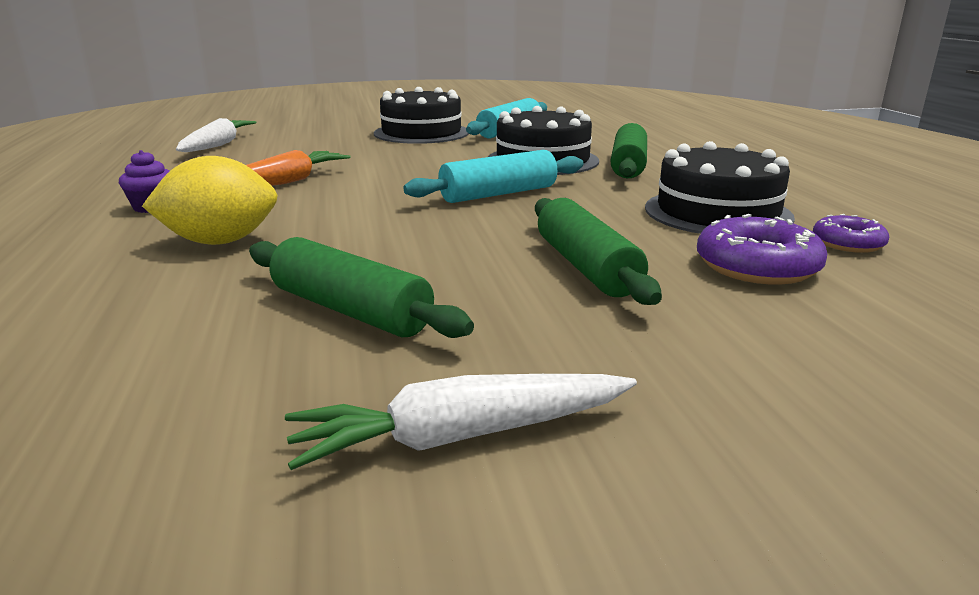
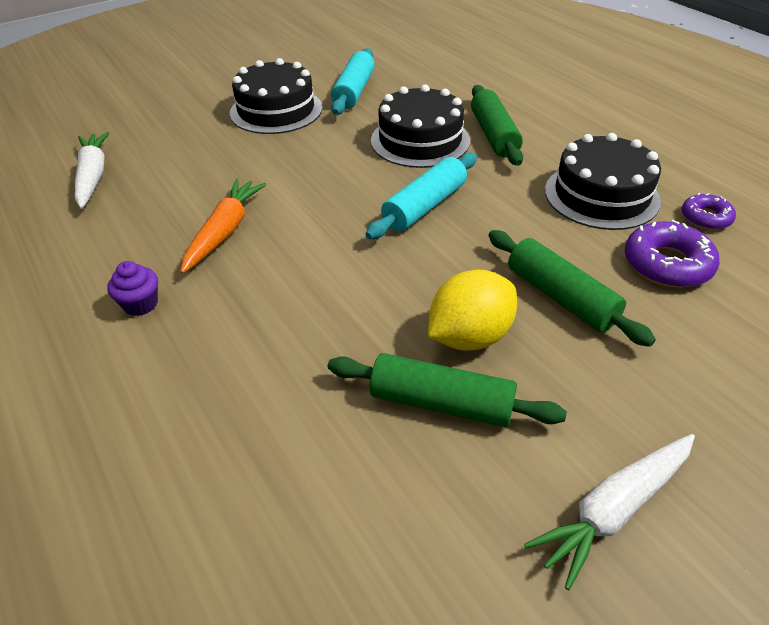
camera: 20 degrees left, 20 degrees up
yellow lemon [142,156,278,245] -> yellow lemon moved to [428,270,517,351]

